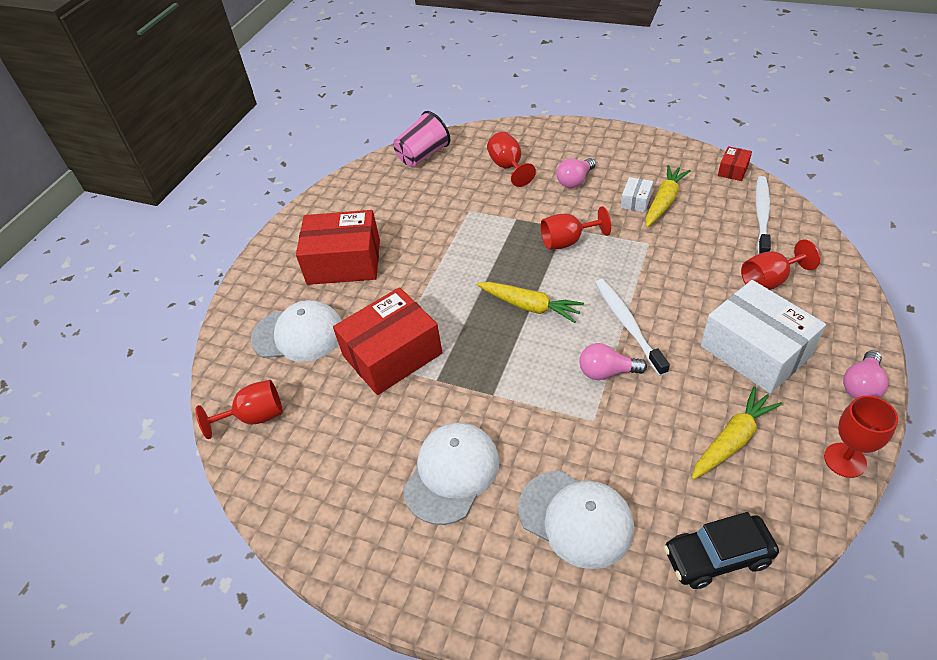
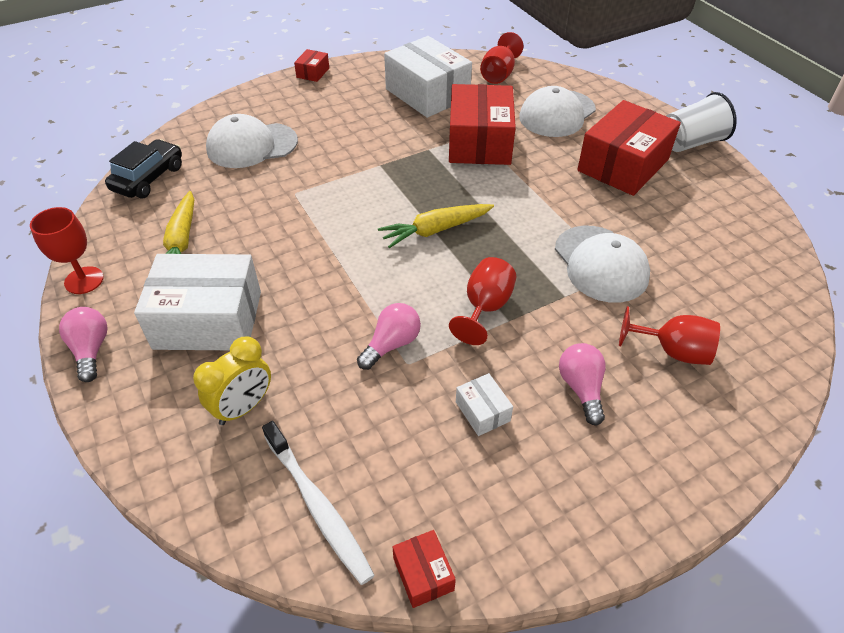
camera: 125 degrees right, 0 degrees up
pink cup [393,111,450,167] -> none
white cap [403,422,500,525] -> white cap moved to [555,226,650,303]
pink light bulb [579,343,647,380] -> pink light bulb moved to [357,303,421,370]
white toothbrush [595,279,670,376] -> none
yellow carrot [645,165,691,228] -> none
red goblet [741,239,820,290] -> yellow clock [193,336,271,425]
none -> red box [294,49,329,82]
none -> white box [384,36,472,118]
none -> white cup [666,92,737,152]

